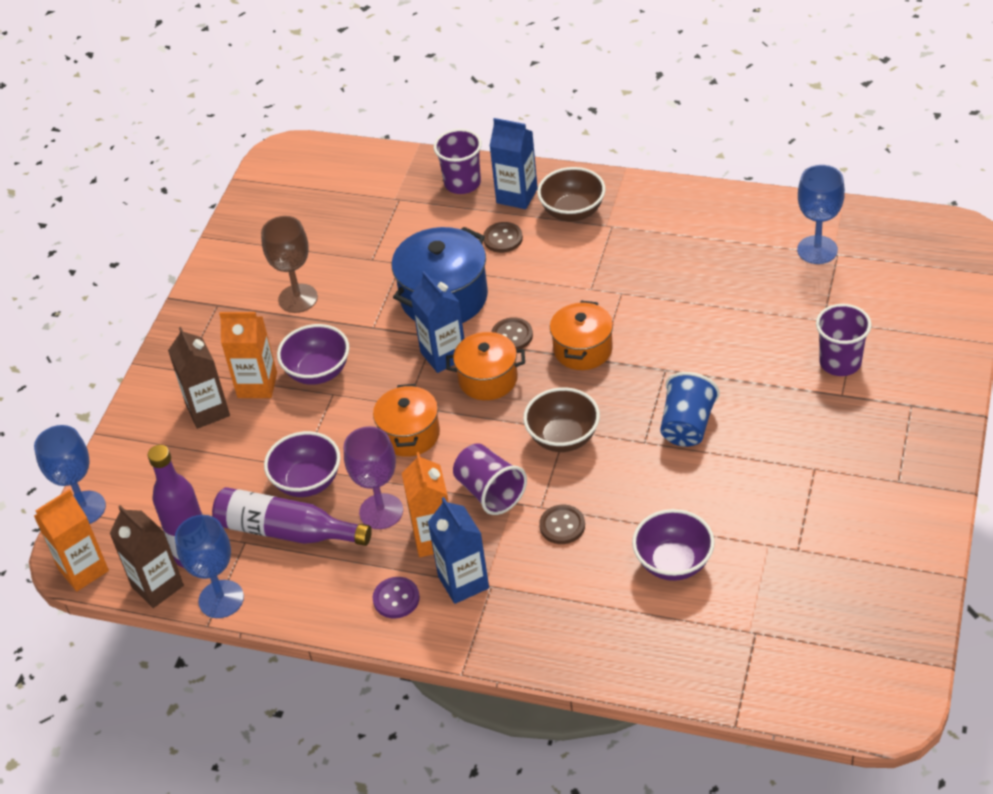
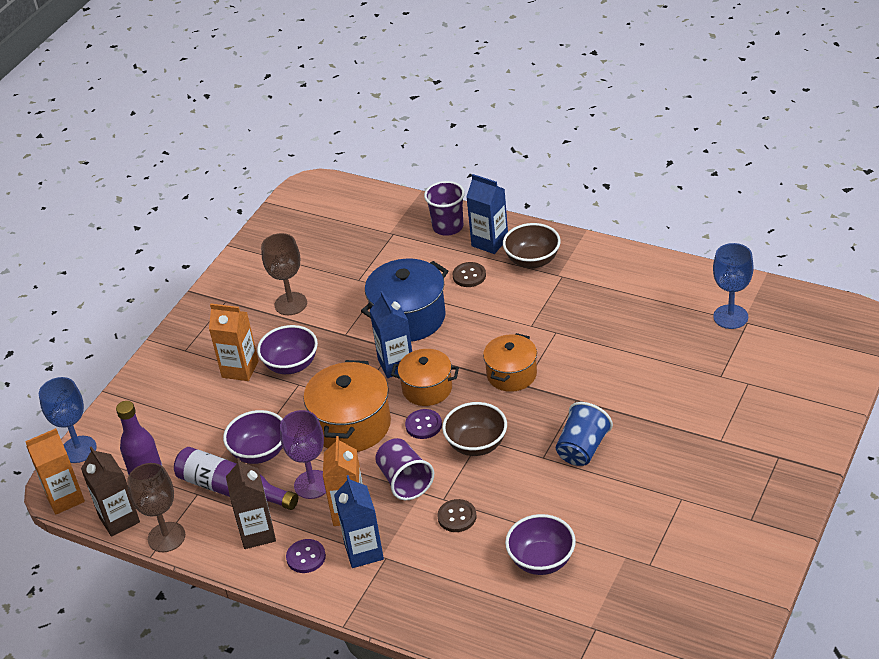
camera: 10 degrees right, 5 degrees down
brown carton [168,327,230,429] -> brown carton moved to [226,458,276,549]
blue goblet [175,515,244,618] -> brown goblet [127,463,185,552]
orange pot [373,384,440,457] -> orange pot [303,360,391,452], size x1.54
brown button [491,317,533,349] -> none
purple cup [816,304,872,376] -> none
none -> purple button [405,409,442,439]

